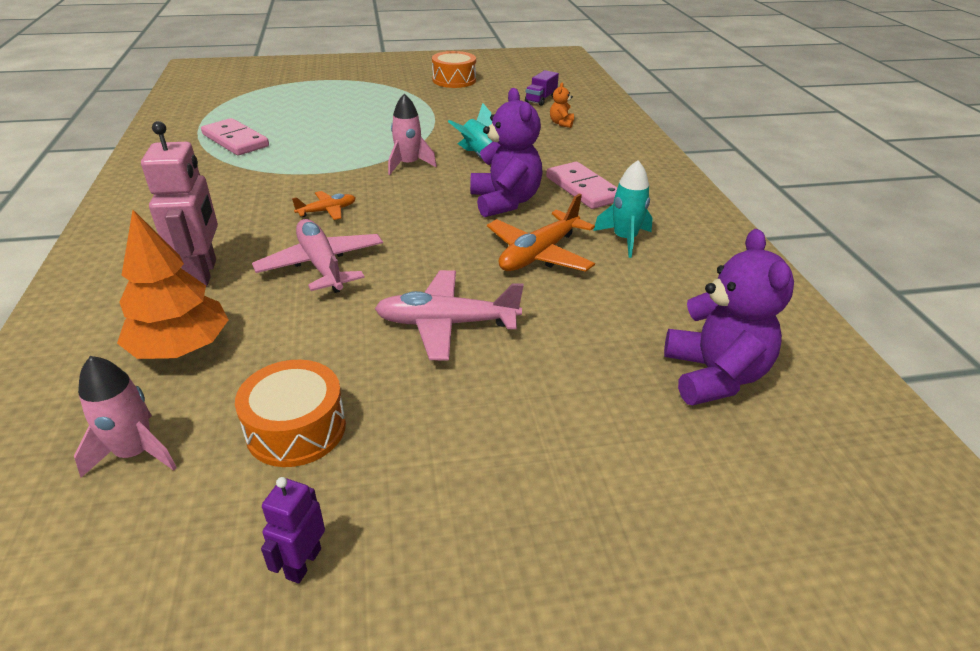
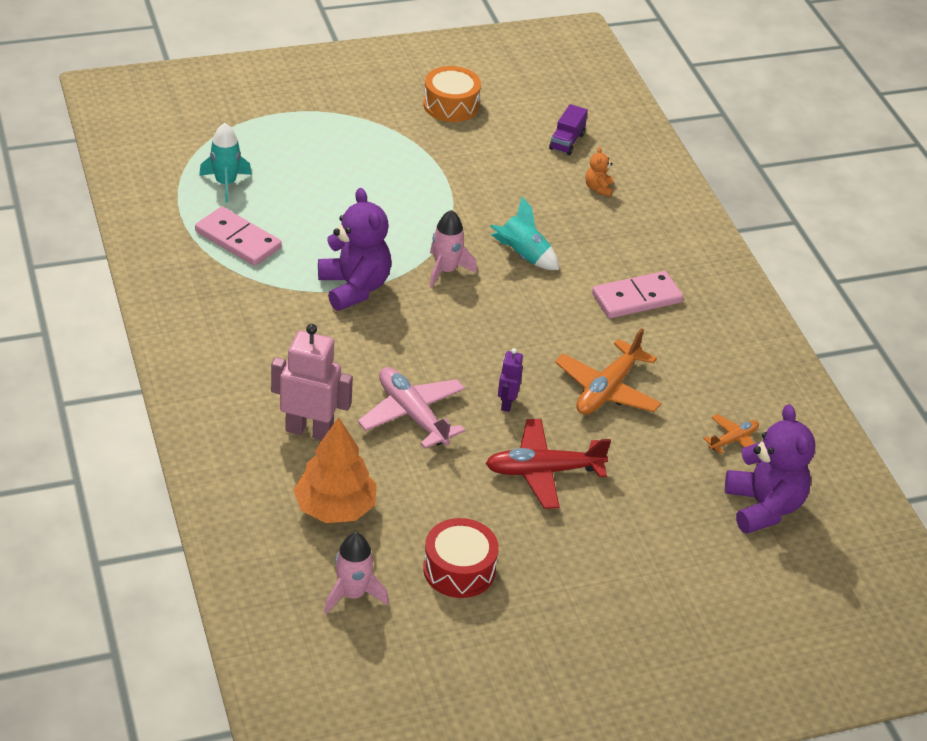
camera: 10 degrees left, 5 degrees up
pink robot [141,121,218,287] -> pink robot turned 60 degrees counterclockwise [271,324,353,440]
orange drum [235,360,346,467] -> red drum [423,518,499,598]
purple robot [261,477,325,584] -> purple robot moved to [498,348,523,412]
orange plane [292,191,356,220] -> orange plane moved to [703,414,759,454]
pink plane [375,270,524,361] -> red plane [485,419,611,509]
purple teddy bear [470,88,542,217] -> purple teddy bear moved to [318,188,391,311]
pink domino [546,162,618,209] -> pink domino turned 75 degrees counterclockwise [592,271,683,318]
turquoise rocket [593,160,653,258] -> turquoise rocket moved to [199,123,252,202]

